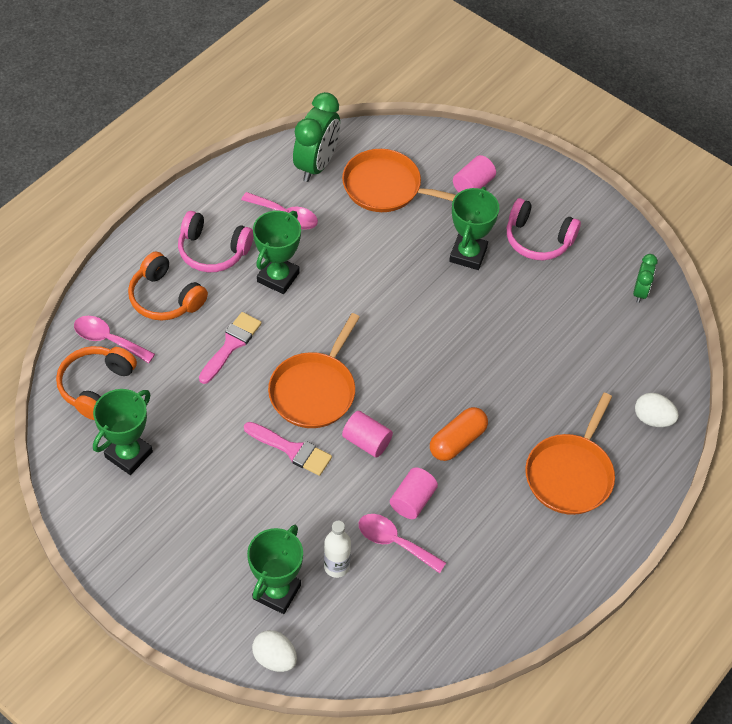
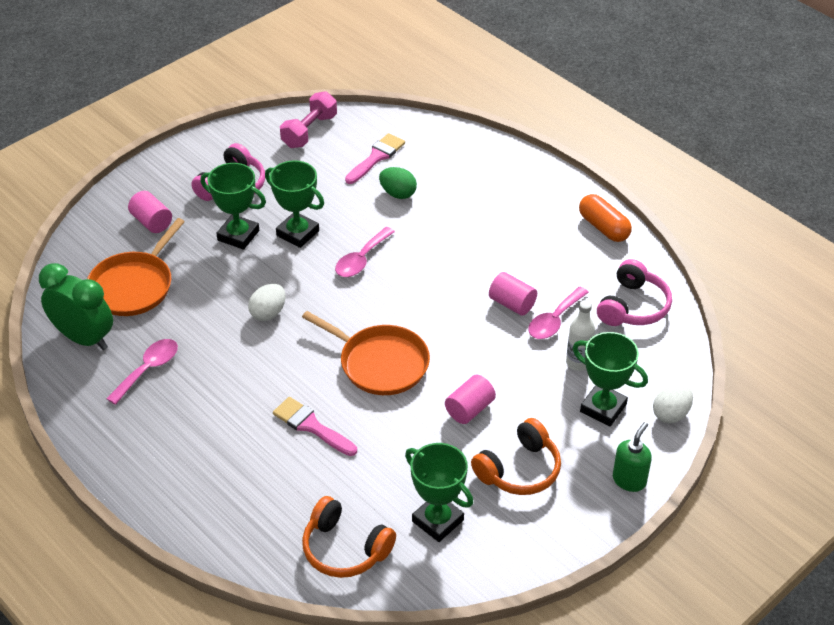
camera: 80 degrees left, 10 degrees down
pink spoon [74,316,155,363] -> pink spoon moved to [335,227,395,277]
orange headphones [128,252,208,321] -> orange headphones moved to [471,418,561,495]
pink headphones [178,211,253,272] -> pink headphones moved to [597,259,672,326]
pink brush [244,422,332,476] -> pink brush moved to [345,133,405,184]
green trophy [253,211,301,294] -> green trophy moved to [265,160,324,248]
pink cylinder [342,411,393,458] -> pink cylinder moved to [445,375,496,424]
orange capsule [430,407,488,461] -> orange capsule moved to [579,194,632,242]
orange pan [525,393,615,515] -> none
green clock [633,254,658,303] -> pink dumbbell [280,91,337,148]
white egg [635,393,679,427] -> white egg moved to [248,284,286,321]
none -> green egg [379,167,417,199]
none -> green soap dispenser [613,422,652,492]

